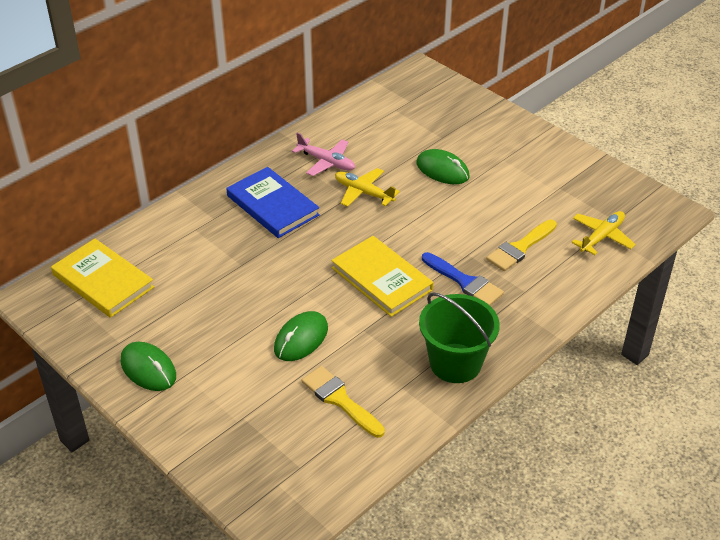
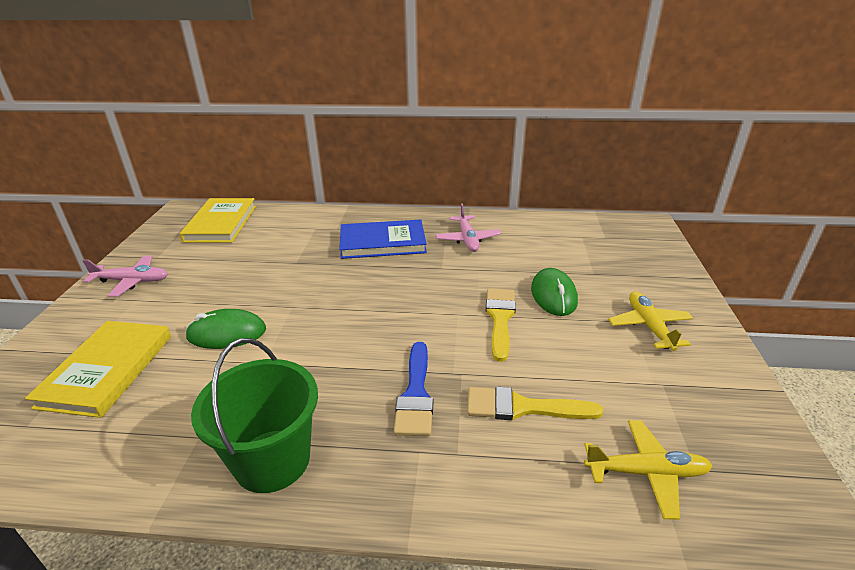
camera: 50 degrees right, 10 degrees down
green mouse [121,342,176,391] -> pink plane [82,256,168,297]
blue book [227,167,320,238] -> blue book turned 75 degrees clockwise [339,219,427,259]
yellow brush [302,366,385,438] -> yellow brush moved to [486,288,516,362]
yellow book [331,236,433,317] -> yellow book moved to [25,321,171,418]
yellow plane [335,168,400,207] -> yellow plane moved to [608,291,693,351]

